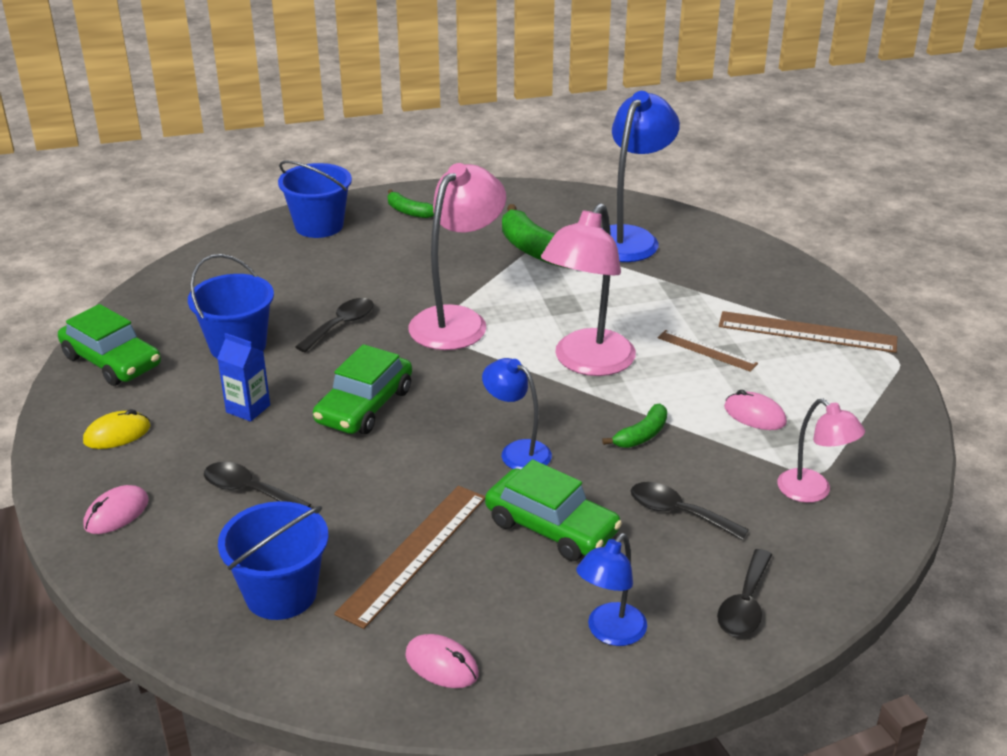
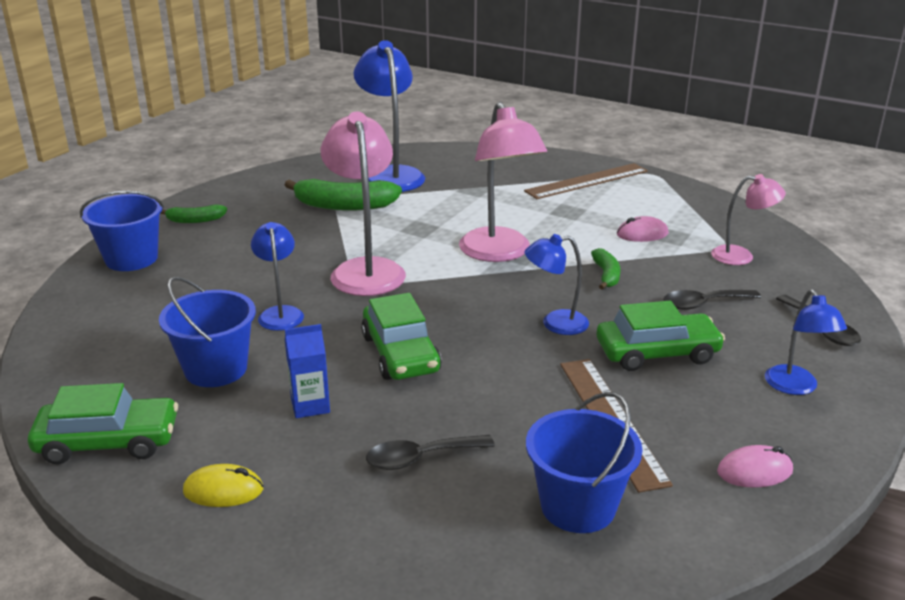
camera: 45 degrees left, 5 degrees down
yellow mouse [83,409,150,449] -> yellow mouse turned 75 degrees clockwise [183,464,263,507]
pink mouse [84,485,149,534] -> none
black spoon [295,298,374,352] -> blue lamp [251,222,304,331]
brown ruler [658,330,758,372] -> none

